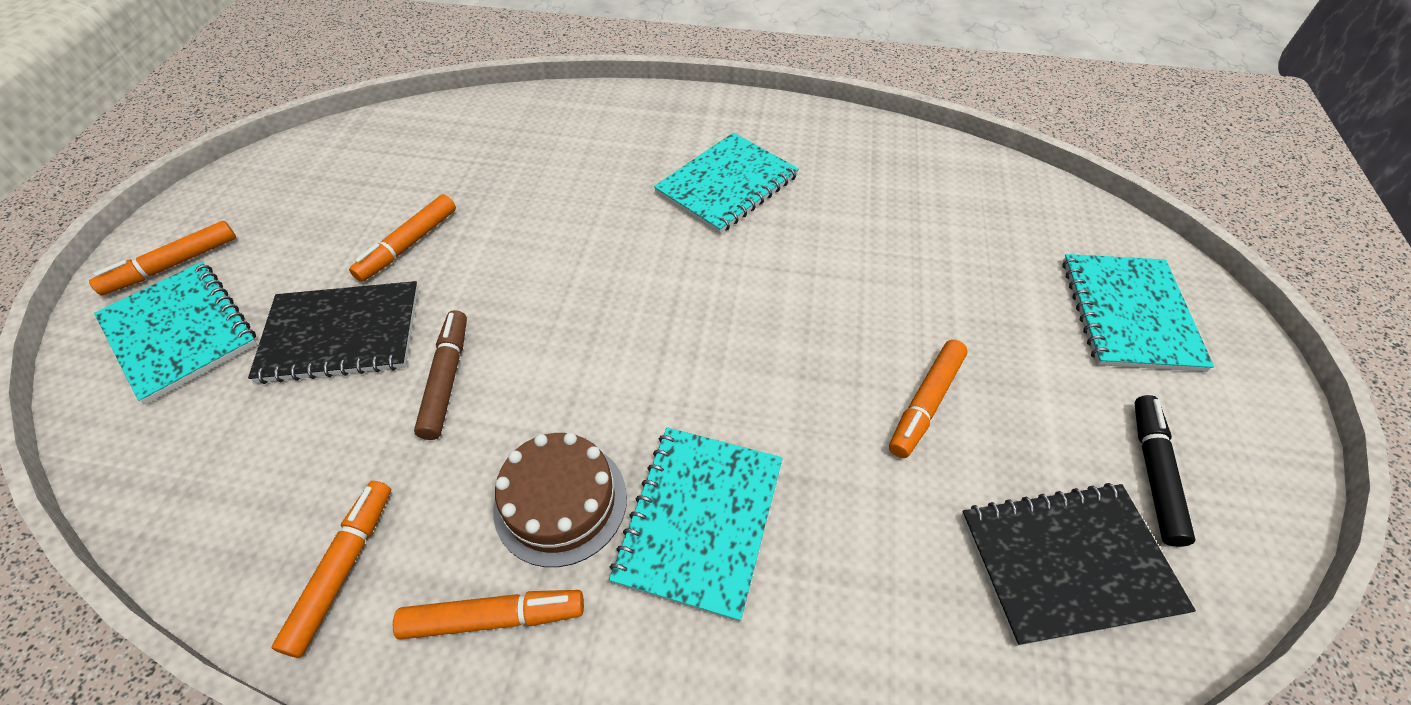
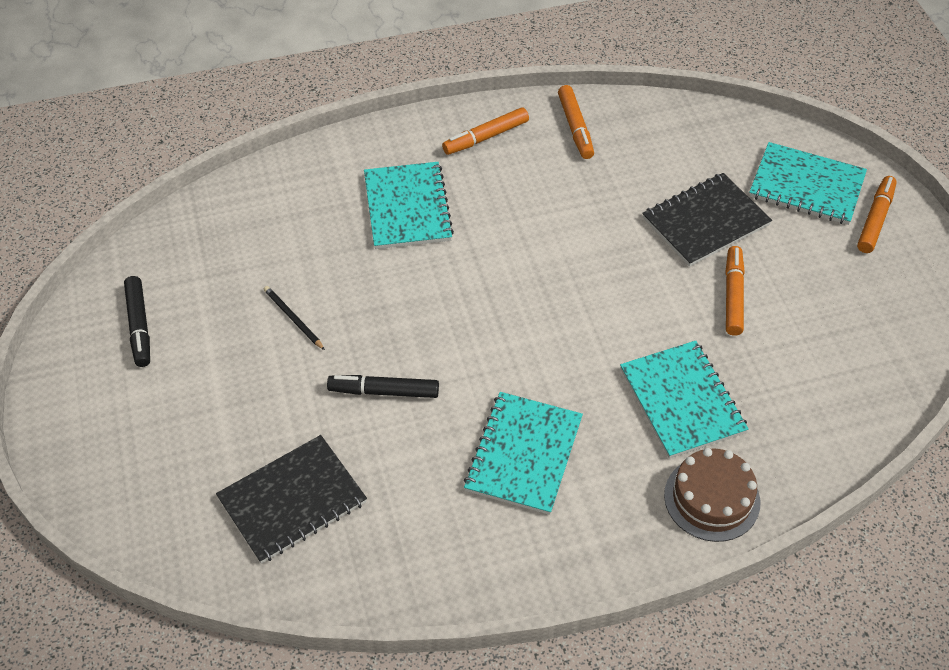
camera: 155 degrees right, 0 degrees up
brown marker [414,310,467,440] -> none
brown cake [493,433,627,567] -> brown cake moved to [664,448,760,542]
orange marker [889,340,968,458] -> black pencil [264,286,325,350]
black notebook [961,483,1196,646] -> black notebook moved to [216,435,367,564]
turquoise notebook [1062,254,1214,372] -> turquoise notebook moved to [620,341,749,459]
none -> black marker [327,375,439,398]

